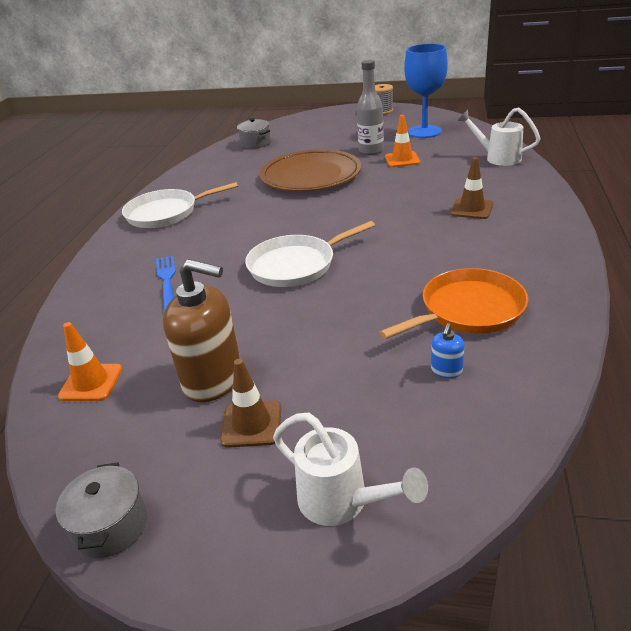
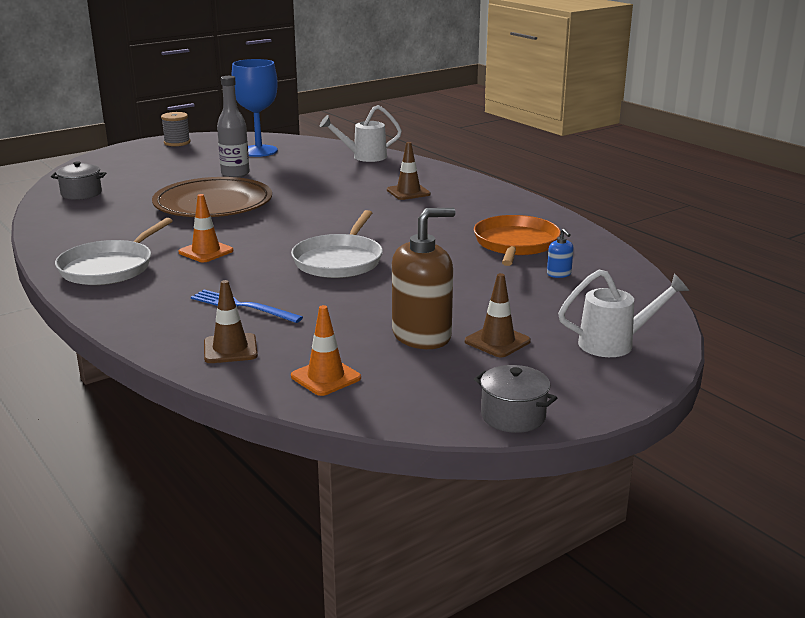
camera: 50 degrees left, 10 degrees down
orange traffic cone [385,115,420,167] -> orange traffic cone moved to [179,194,233,262]
none -> brown traffic cone [204,280,258,363]

